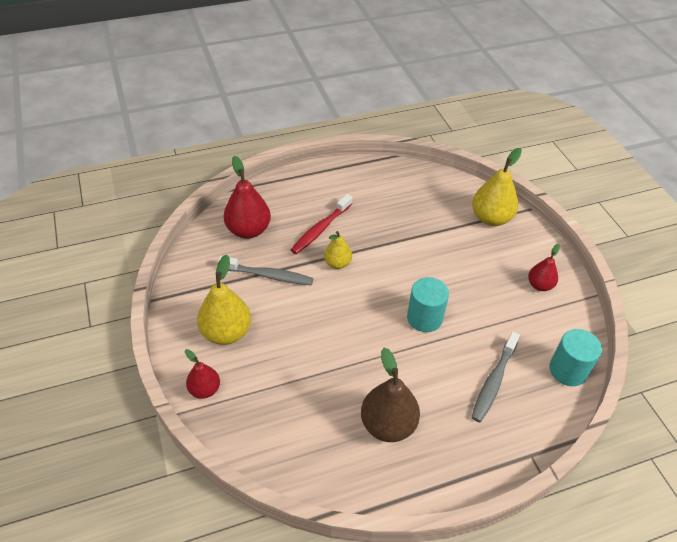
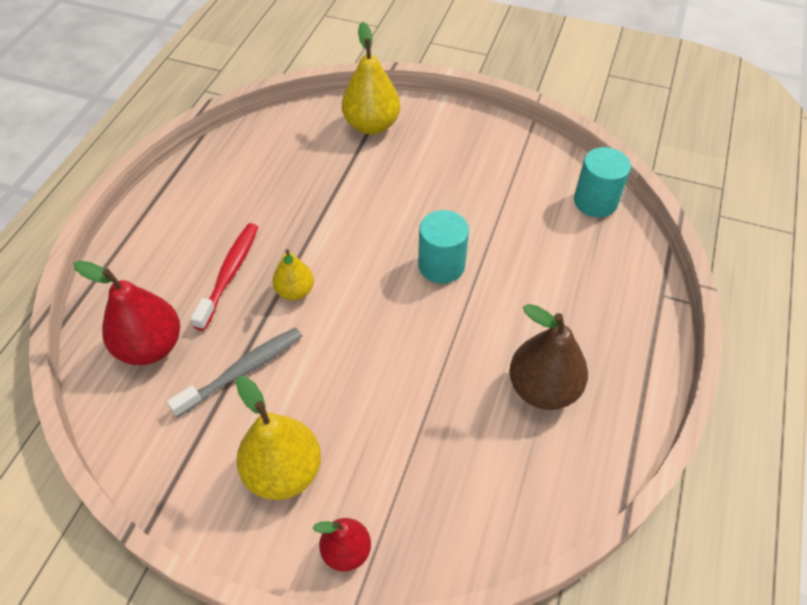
camera: 50 degrees left, 5 degrees up
red toothbrush [291,194,352,254] -> red toothbrush turned 150 degrees counterclockwise [191,223,258,331]
grey toothbrush [471,332,520,422] -> none
red pear [528,244,560,291] -> none

